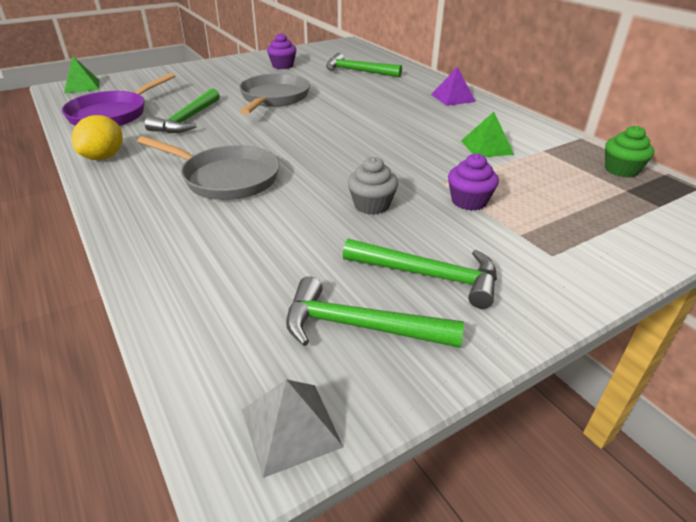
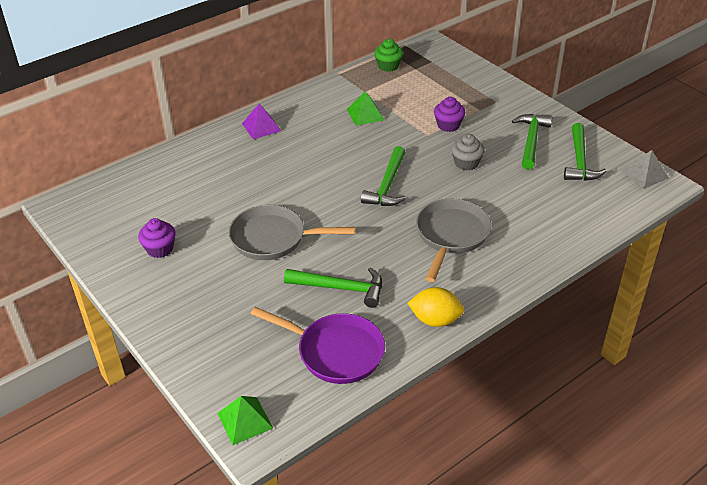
camera: 95 degrees left, 5 degrees up
green hammer [326,53,402,78] -> green hammer moved to [361,146,406,206]

